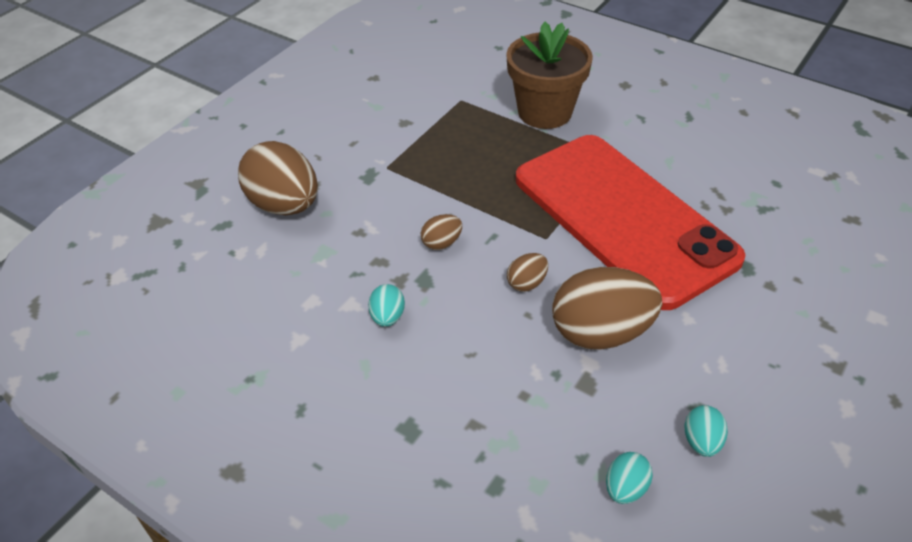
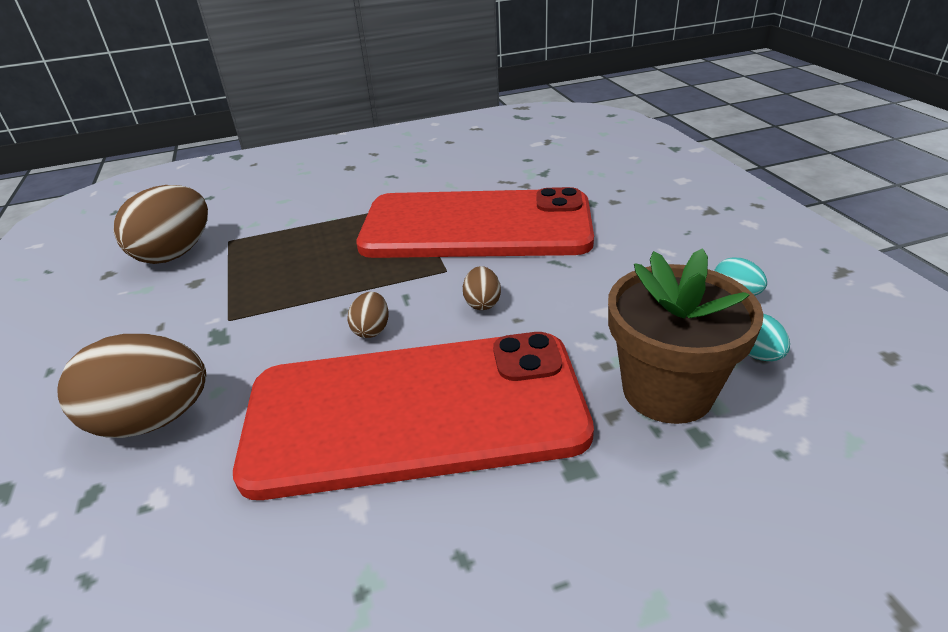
camera: 50 degrees left, 10 degrees down
turquoise egg [368,284,405,327] -> red phone [233,332,594,500]
brown flower pot [506,22,593,129] -> brown flower pot moved to [608,248,764,424]
brown egg [552,267,662,350] -> brown egg moved to [114,185,208,264]

